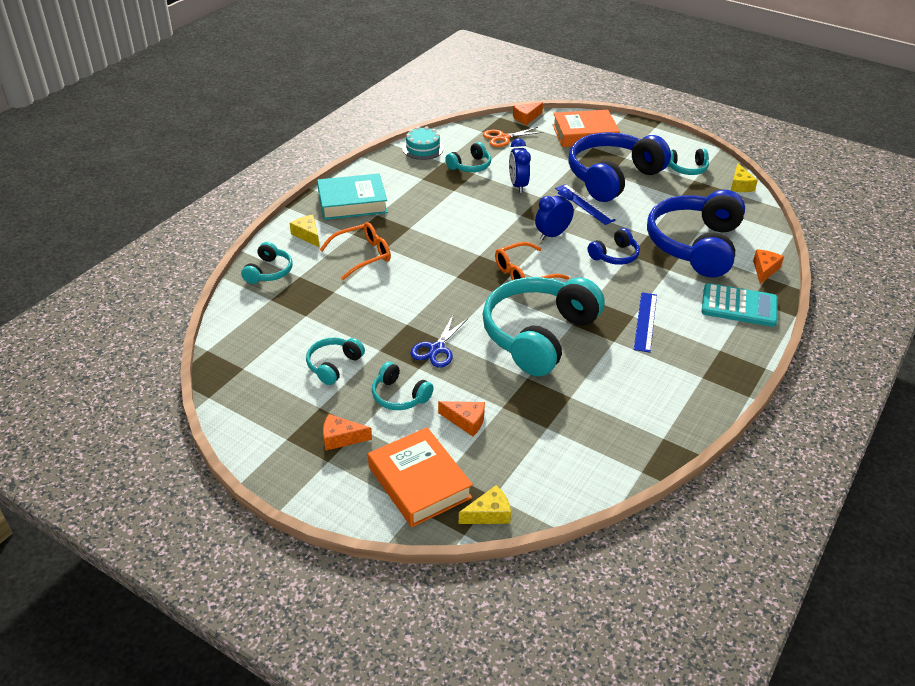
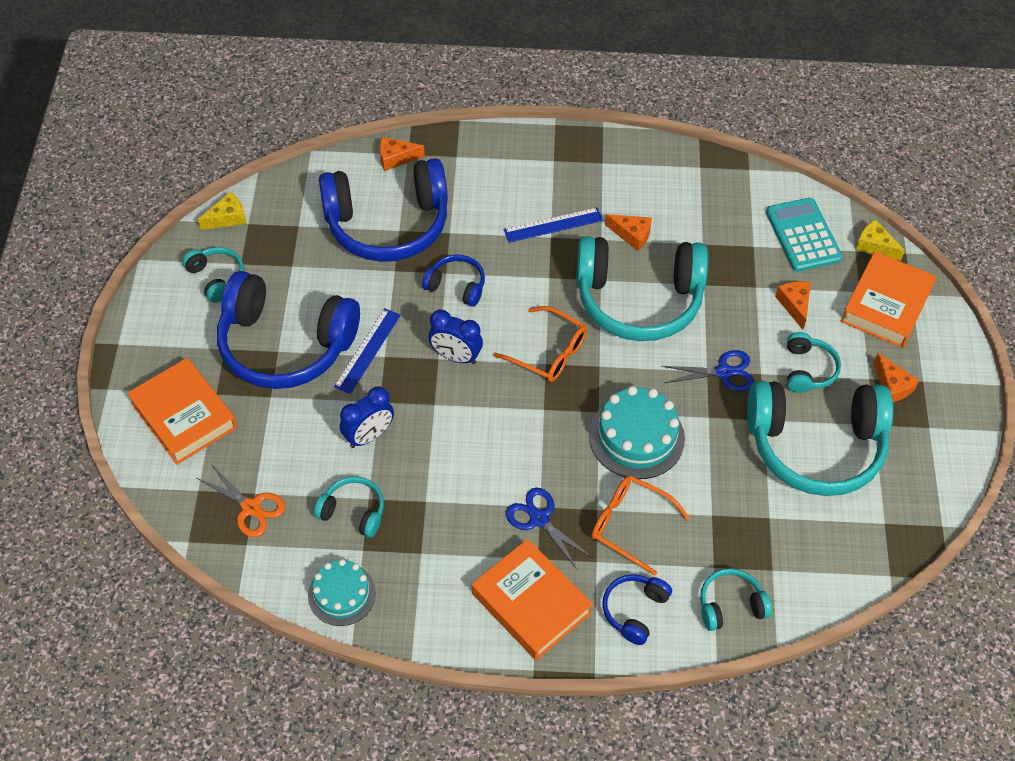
camera: 120 degrees left, 15 degrees up
yellow cheese [290,215,319,247] -> blue headphones [602,574,672,645]
turquoise headphones [306,338,365,385] -> turquoise headphones [747,380,893,496], size x2.21
turquoise book [317,173,388,220] -> orange book [472,539,593,660]
orange cheese [513,102,543,125] -> orange cheese moved to [605,214,652,251]
turquoise calculator [701,283,778,327] -> turquoise calculator moved to [766,198,843,272]
none -> blue scissors [506,487,593,569]
none -> turquoise cake [589,386,685,479]

